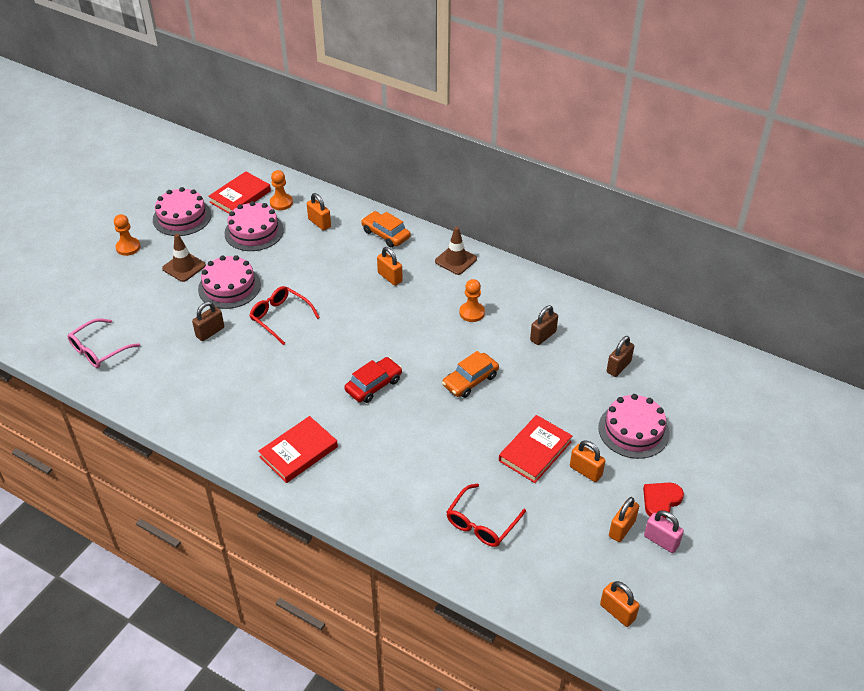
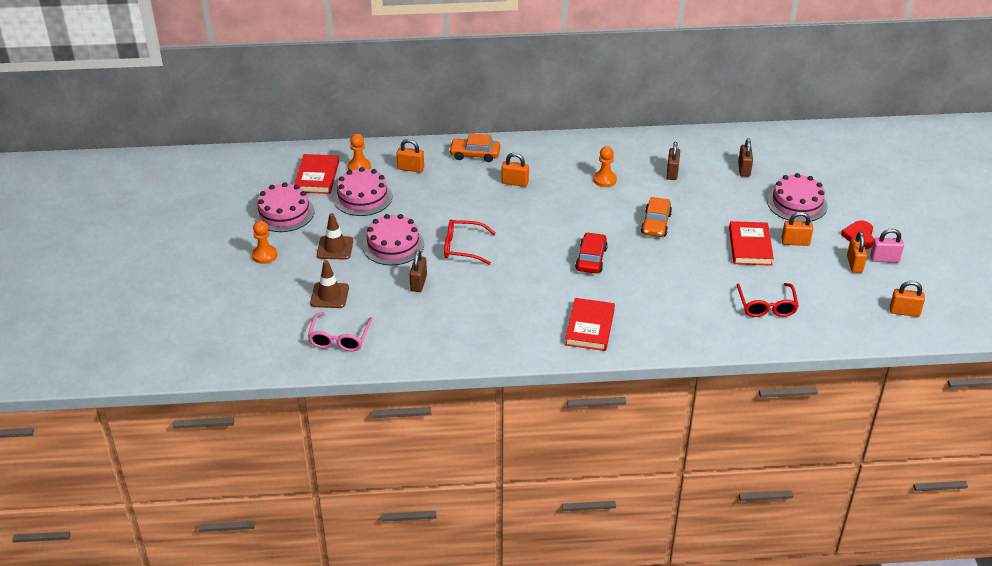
camera: 35 degrees left, 5 degrees down
brown traffic cone [435,227,477,275] -> brown traffic cone moved to [310,260,349,308]

